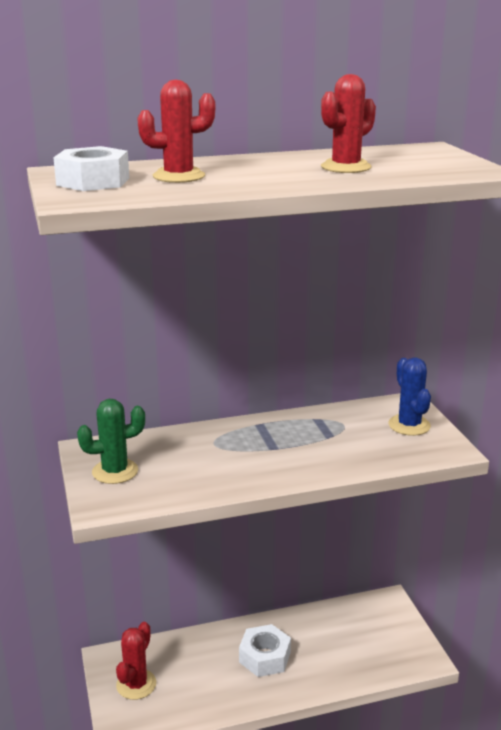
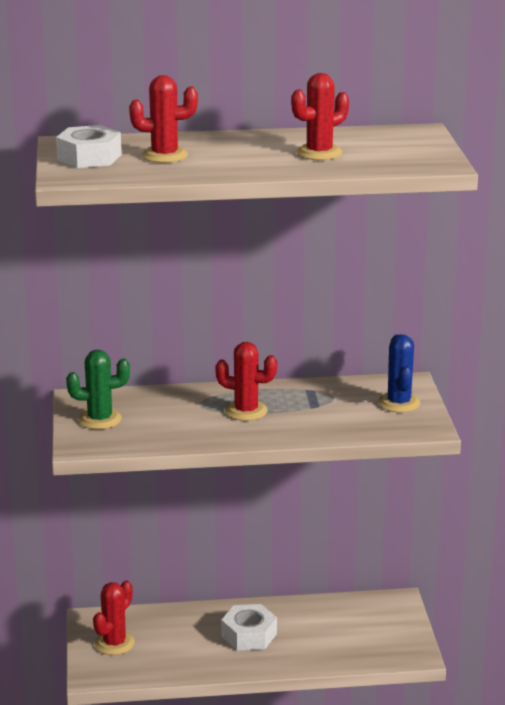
camera: 10 degrees right, 0 degrees up
none -> red cactus [215,342,277,421]

